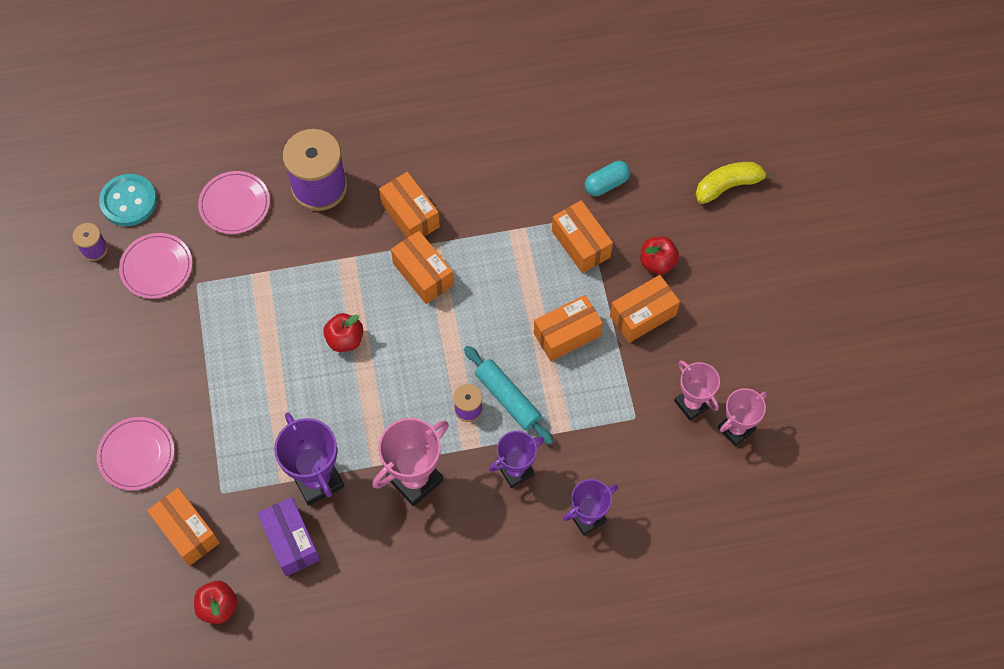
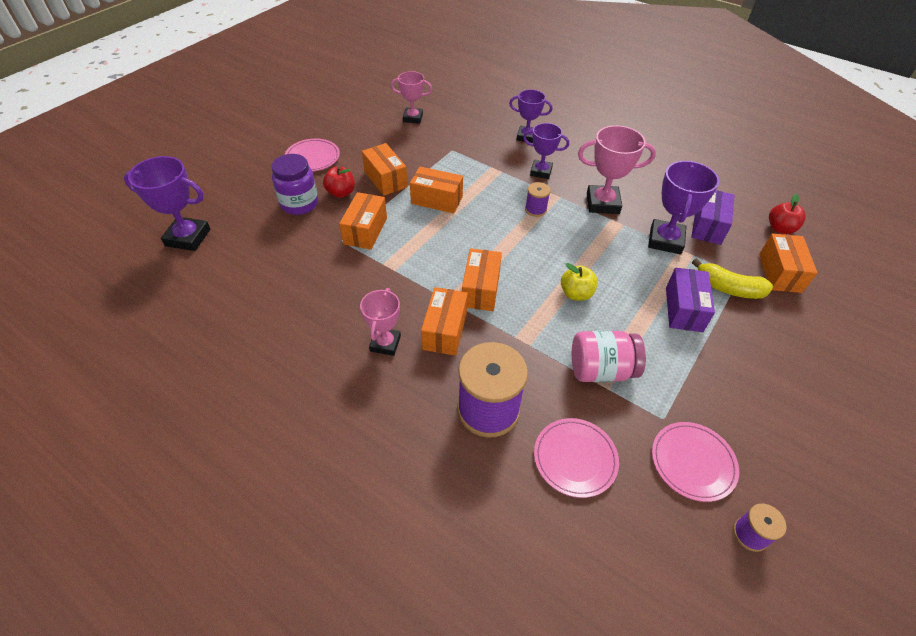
camera: 135 degrees left, 15 degrees down
pink plate [97,417,175,490] -> pink plate moved to [284,138,340,172]
turquoise button [99,174,157,226] -> none
red apple [323,313,363,352] -> yellow apple [561,263,598,301]
turquoise rolling pin [464,346,553,445] -> none
turquoise capsule [585,161,630,196] -> none
orange box [610,275,680,343] -> orange box turned 45 degrees clockwise [362,143,408,196]
pink trophy [674,360,720,421] -> pink trophy moved to [360,288,401,356]
yellow banana [695,162,775,204] -> yellow banana moved to [692,258,773,299]
none -> purple trophy [124,156,210,251]
none -> purple jar [271,154,318,215]
none -> pink jar [572,331,646,382]
none -> purple box [666,268,715,332]

